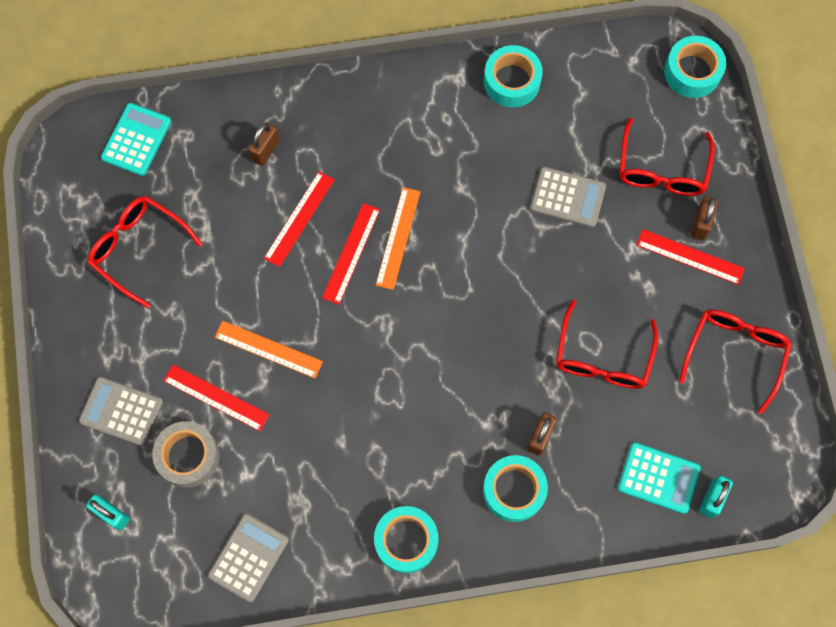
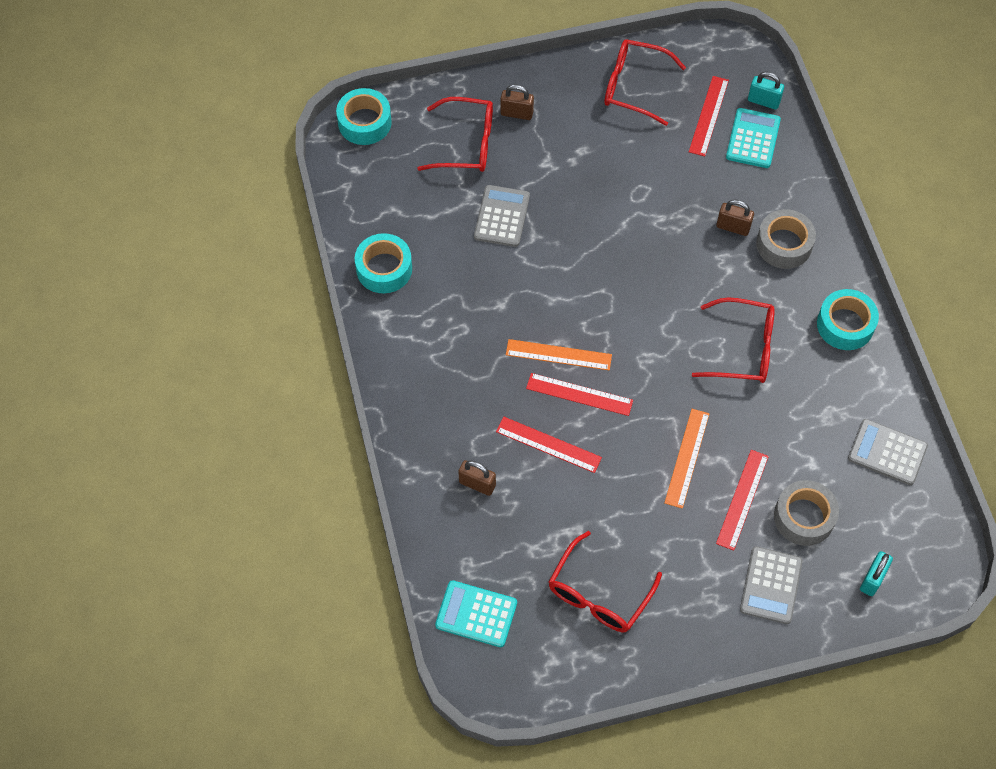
camera: 95 degrees left, 10 degrees down
turquoise tape [483,455,548,522] -> grey tape [756,209,816,269]
red glasses [556,300,658,389] -> red glasses moved to [692,297,775,383]
red ruler [637,229,745,285] -> red ruler moved to [689,76,729,157]

